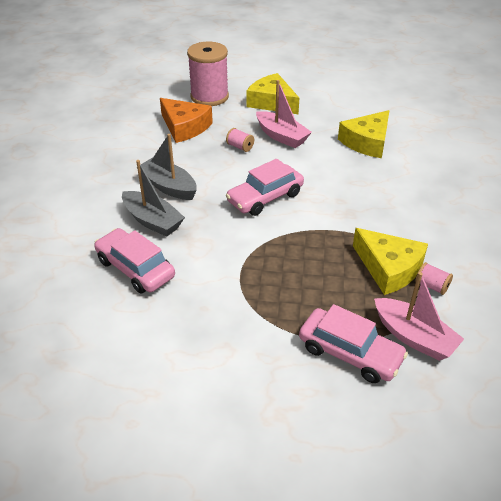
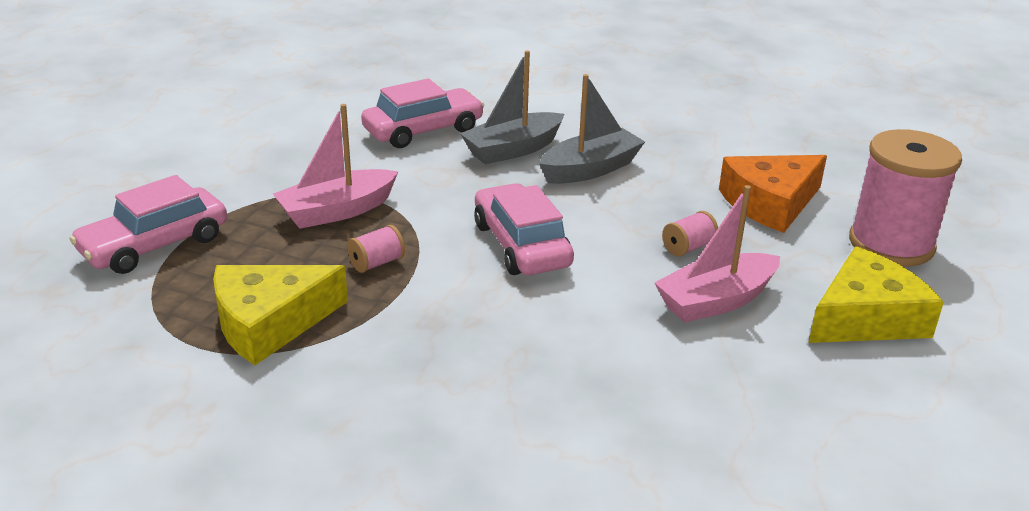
camera: 105 degrees right, 10 degrees down
yellow cheese [338,110,390,158] -> none
pink boat [374,272,464,361] -> pink boat moved to [273,104,398,229]
pink spool [415,262,453,295] -> pink spool moved to [347,225,405,273]

